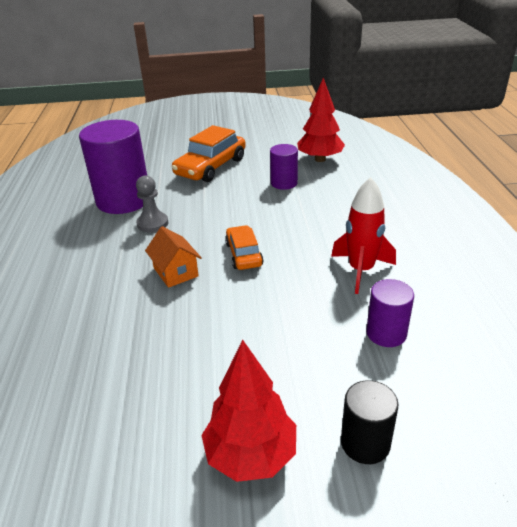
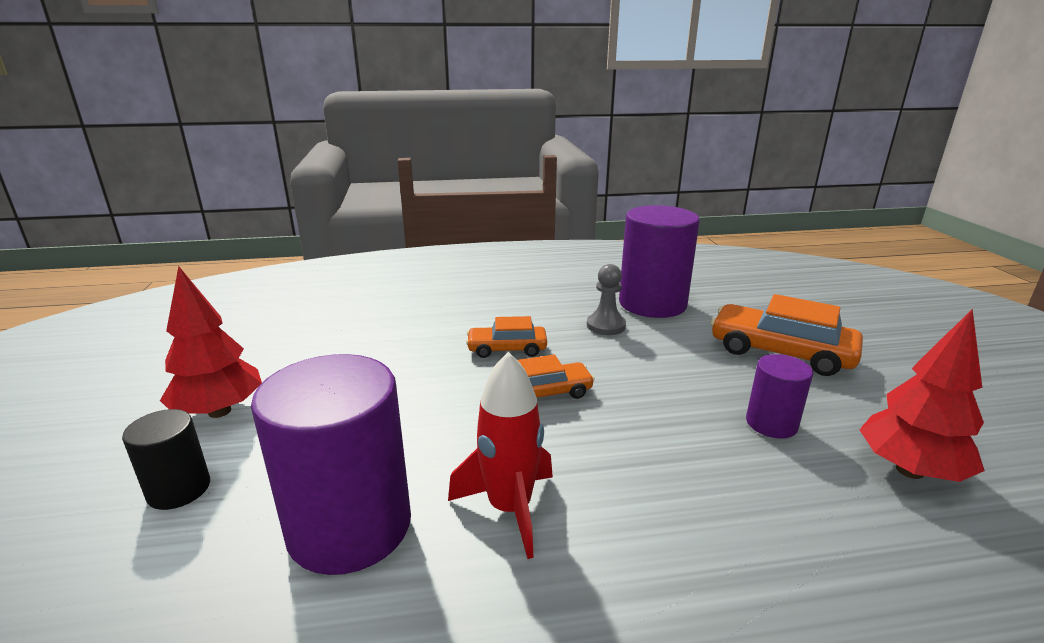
camera: 85 degrees right, 10 degrees down
orange house [145,226,202,288] -> orange car [466,316,547,358]
purple cylinder [366,279,414,347] -> purple cylinder [251,354,411,575], size x1.96

